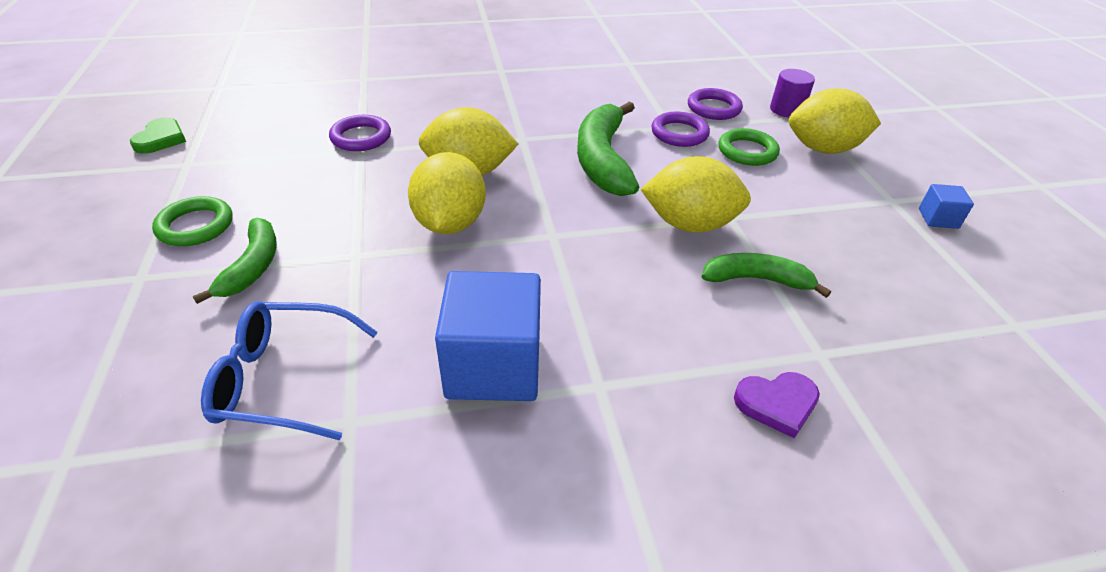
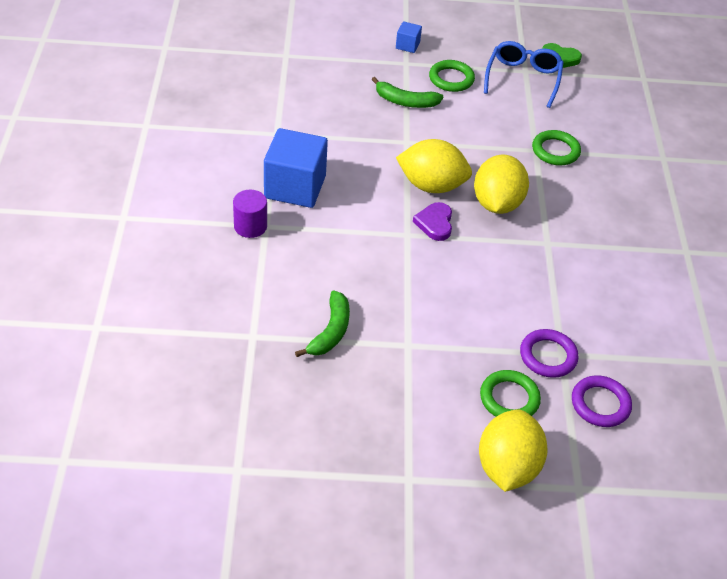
camera: 100 degrees right, 5 degrees up
blue glasses [201,301,378,440] -> blue glasses moved to [484,41,564,108]
purple ring [329,115,391,151] -> green ring [532,130,581,166]
green banana [577,101,640,196] -> none
yellow lemon [641,156,751,233] -> none
purple heart [734,372,820,438] -> purple heart moved to [413,202,452,241]
purple cylinder [770,69,815,117] -> purple cylinder moved to [233,190,267,238]
blue cube [919,184,974,229] -> blue cube moved to [396,21,422,53]

